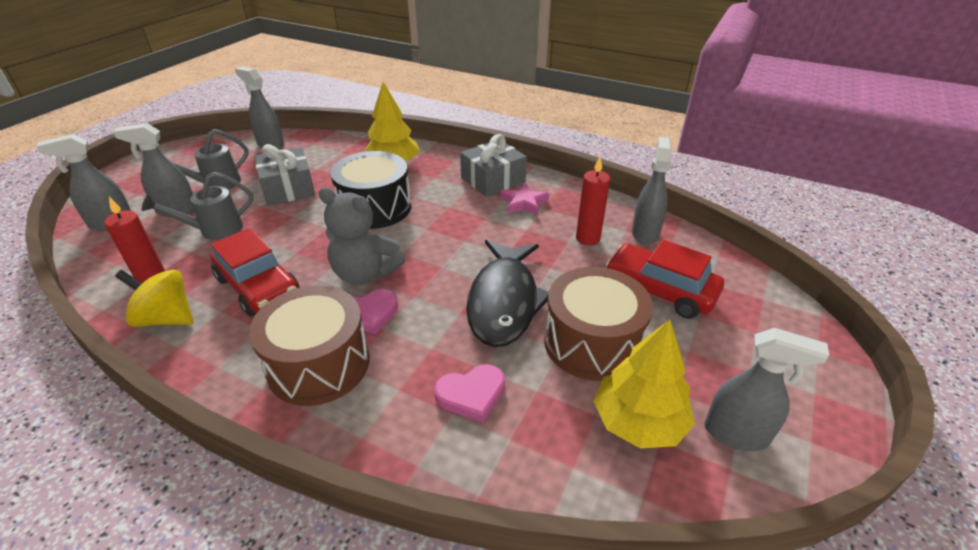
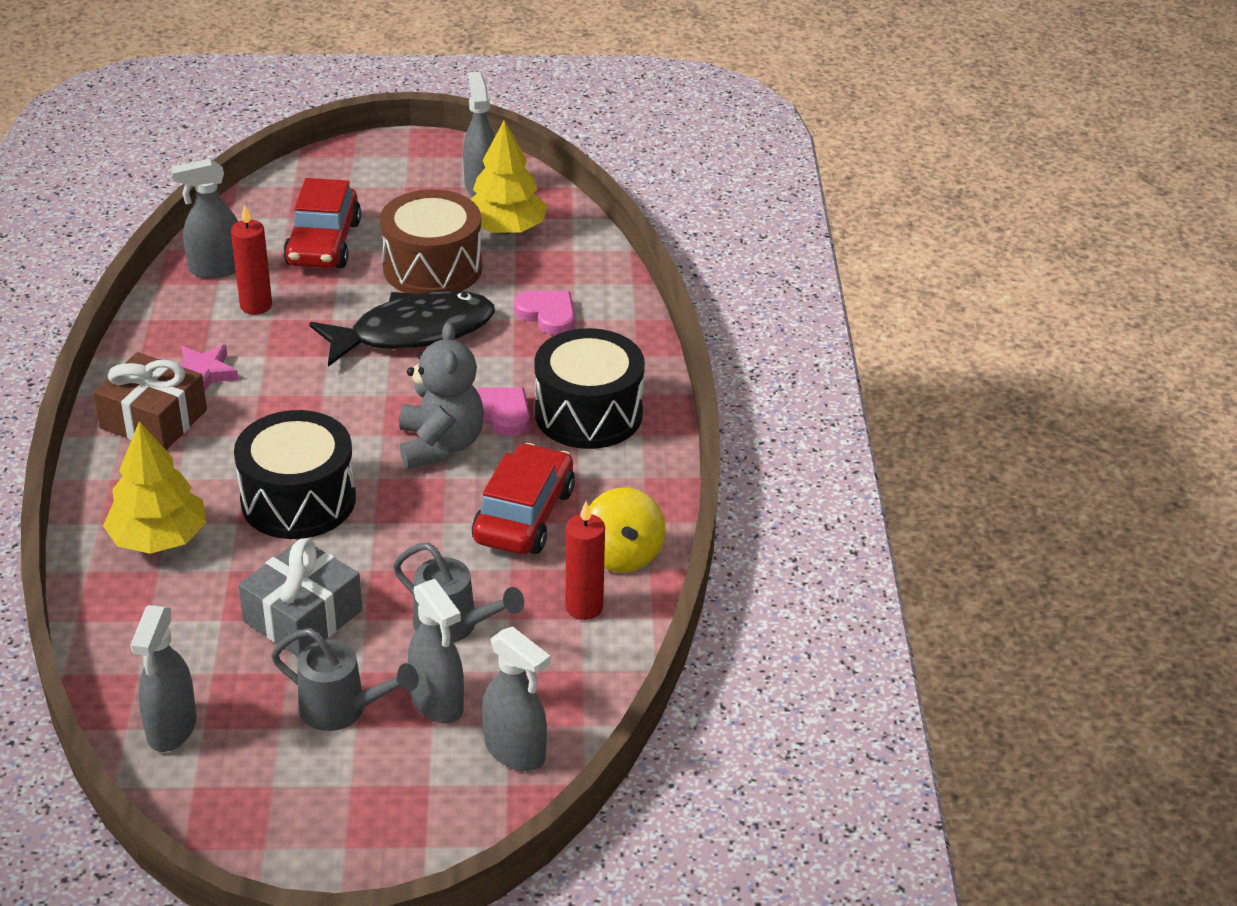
camera: 120 degrees left, 0 degrees up
brown drum [249,285,370,406] -> black drum [534,328,645,449]
grey gift [460,134,527,197] -> brown gift [93,352,207,450]

